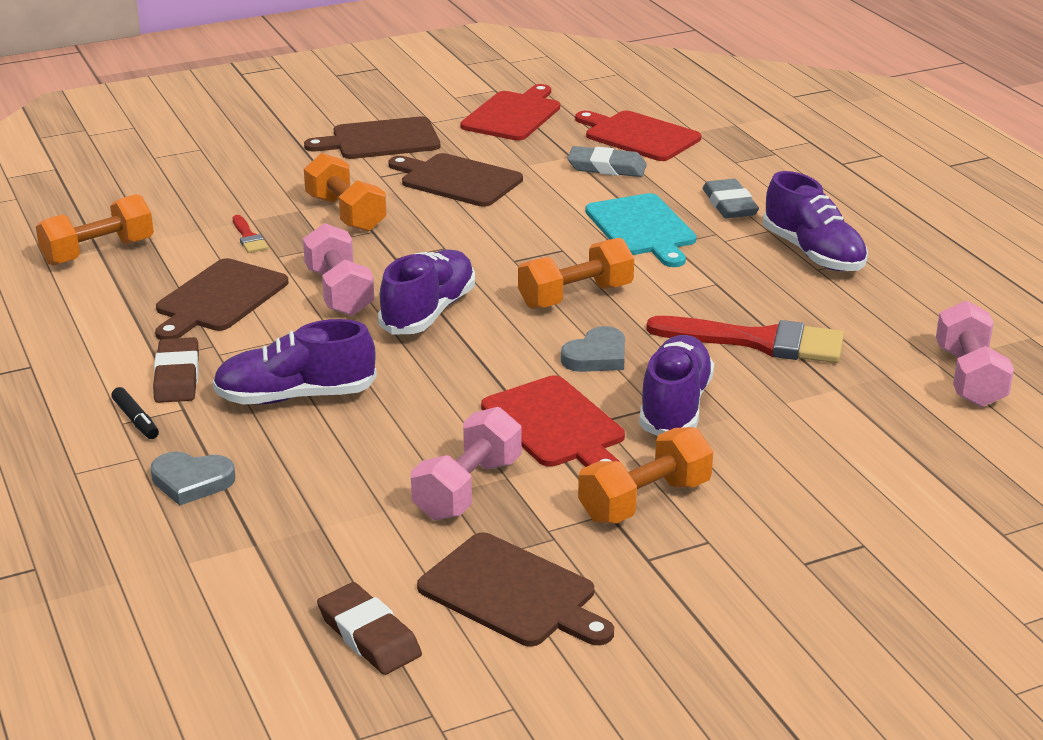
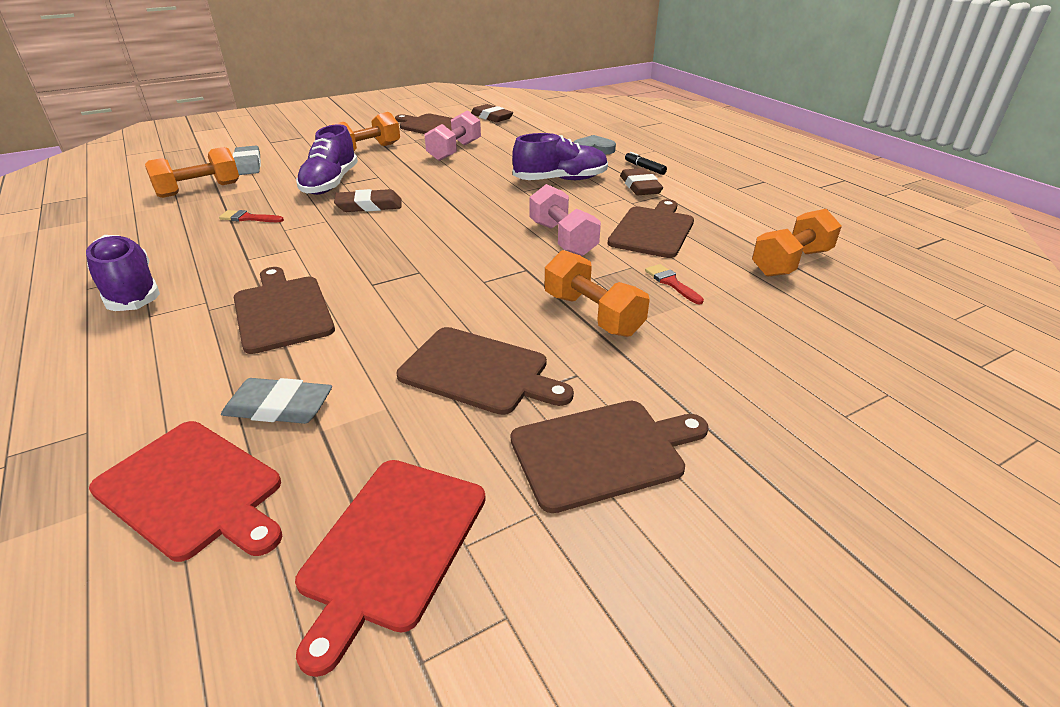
camera: 175 degrees right, 5 degrees up
purple shoe [378,250,475,335] -> none
red cutting board [481,375,625,467] -> none
orange dumbbell [518,238,634,309] -> orange dumbbell moved to [145,147,239,198]
grey heart [561,326,625,372] -> brown eraser [334,189,401,212]
turquoise cutting board [585,193,697,267] -> brown cutting board [234,267,335,354]
red brush [646,316,844,363] -> red brush [219,210,284,222], size x0.46
grey eraser [703,179,759,218] -> grey eraser moved to [233,146,261,175]
pink dumbbell [936,300,1014,407] -> none

